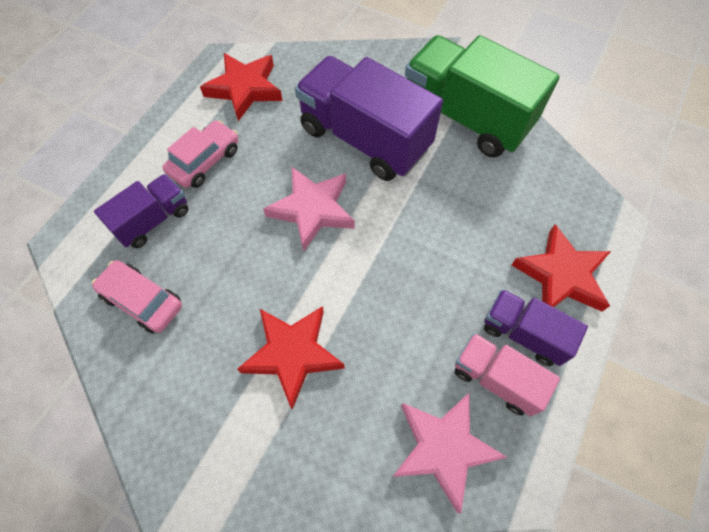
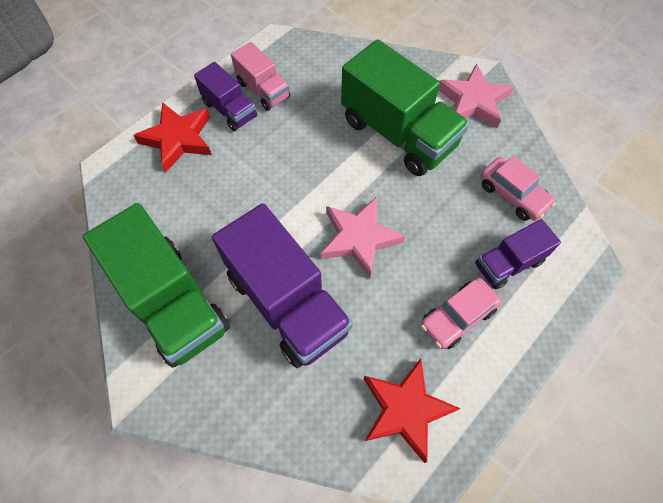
camera: 165 degrees left, 0 degrees up
red star [237,306,345,410] -> green truck [341,39,469,176]
pink star [393,393,507,513] -> pink star moved to [439,63,514,128]

